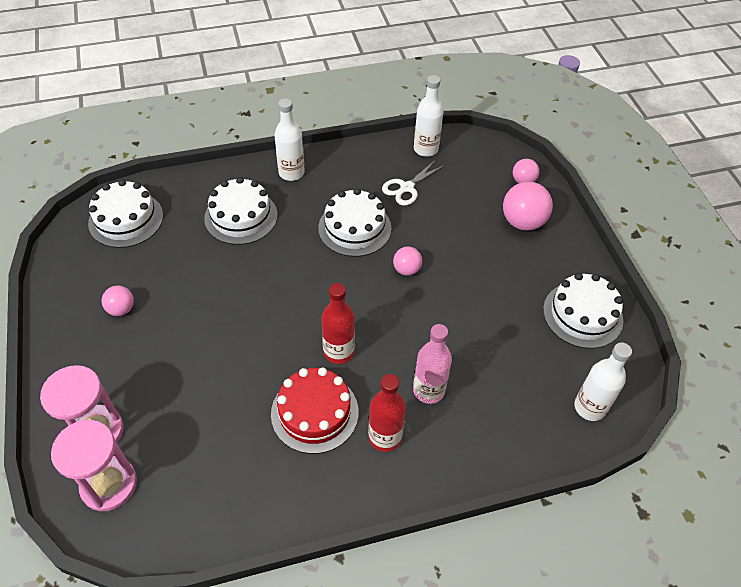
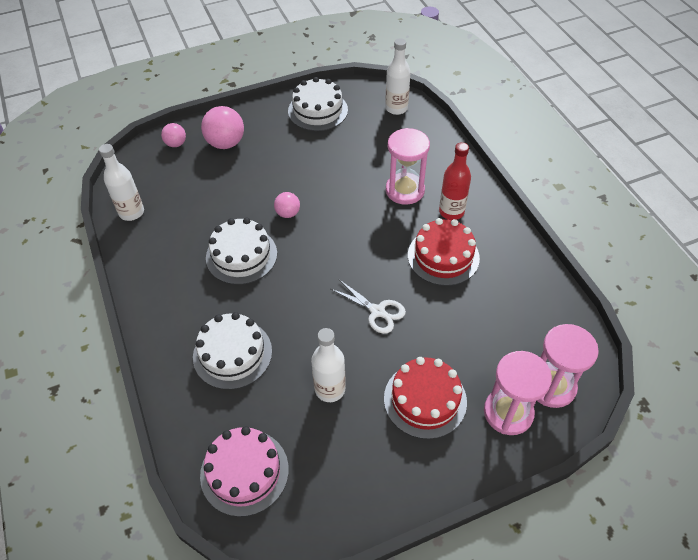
camera: 95 degrees left, 0 degrees up
white cake [88,179,163,248] -> pink cake [200,426,289,517]
pink ball [102,286,134,316] -> none
white bottle [274,98,305,181] -> white bottle moved to [311,328,346,402]
red bottle [321,283,355,364] -> none
white scissors [382,159,445,206] -> white scissors moved to [331,280,406,334]
pink bottle [413,324,452,404] -> pink hourglass [386,128,430,205]
none -> red cake [384,357,467,439]

